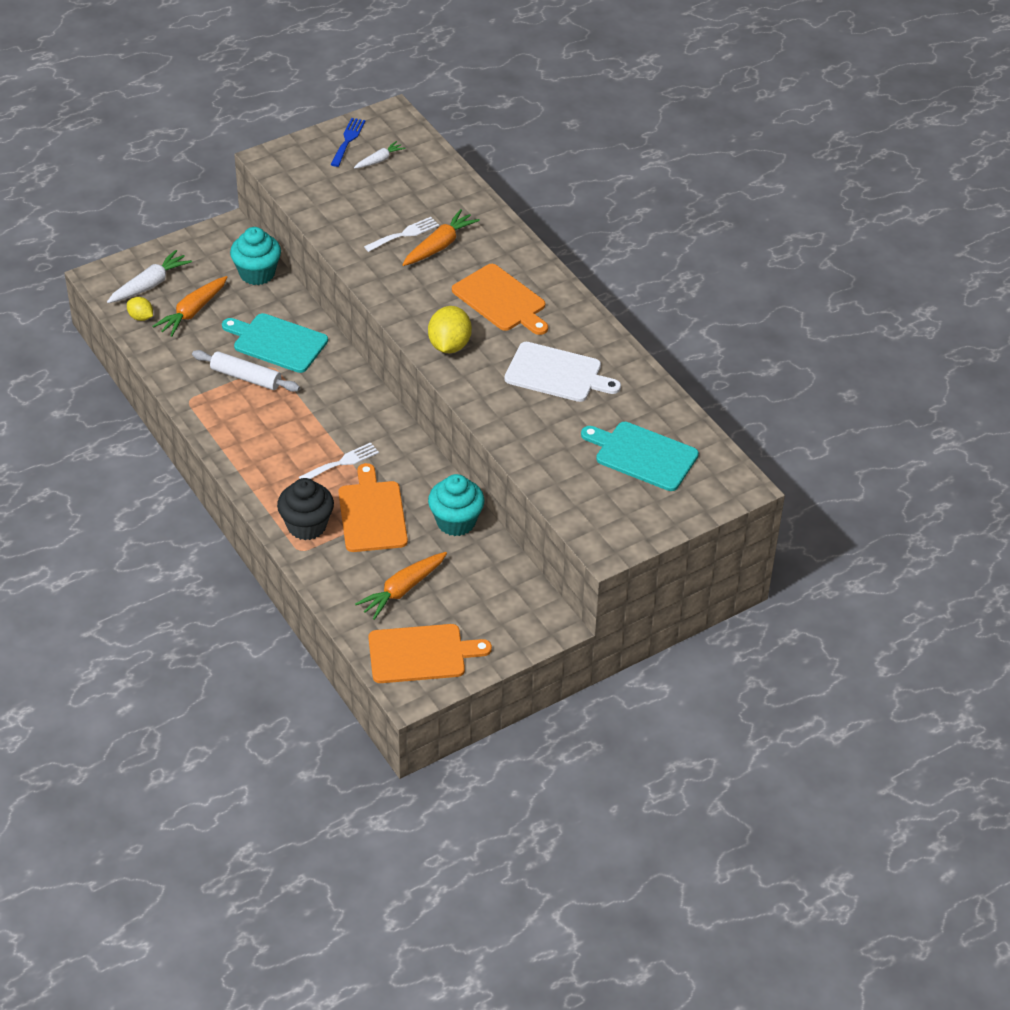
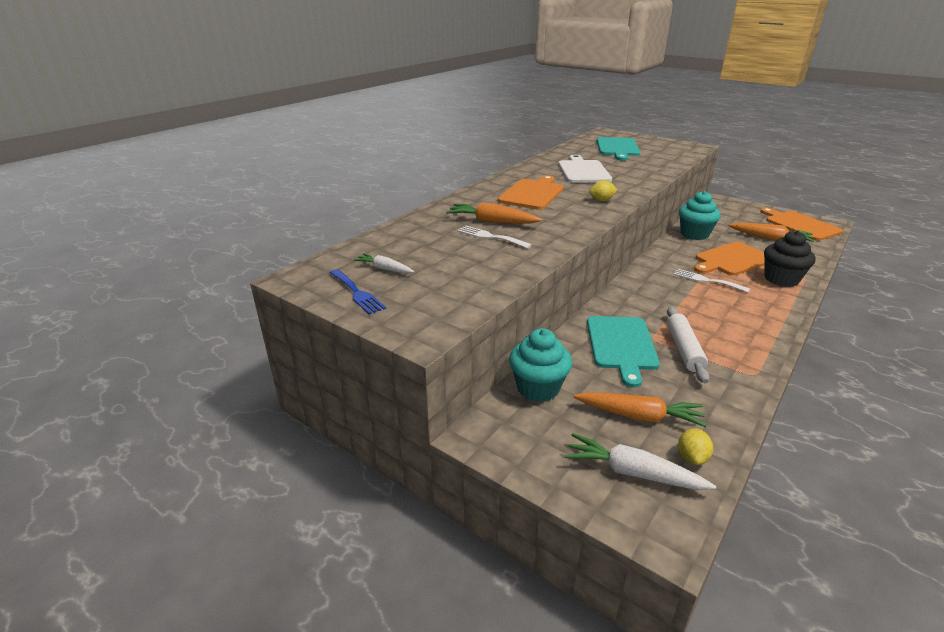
camera: 110 degrees left, 15 degrees down
blue fork [331,118,365,167] -> blue fork turned 120 degrees counterclockwise [330,269,386,315]
yellow lemon [428,306,472,353] -> yellow lemon [589,180,617,201], size x0.57

